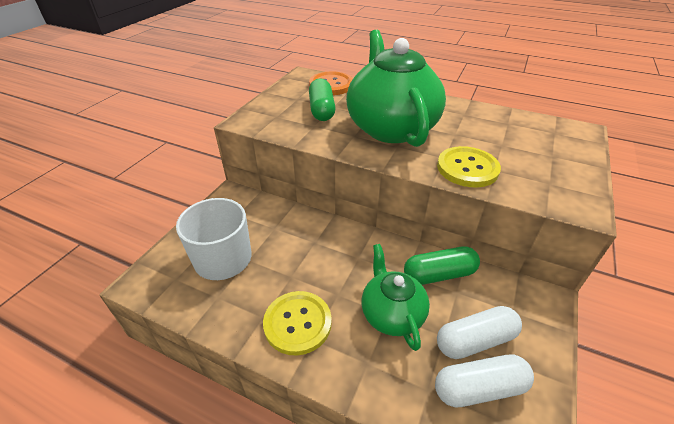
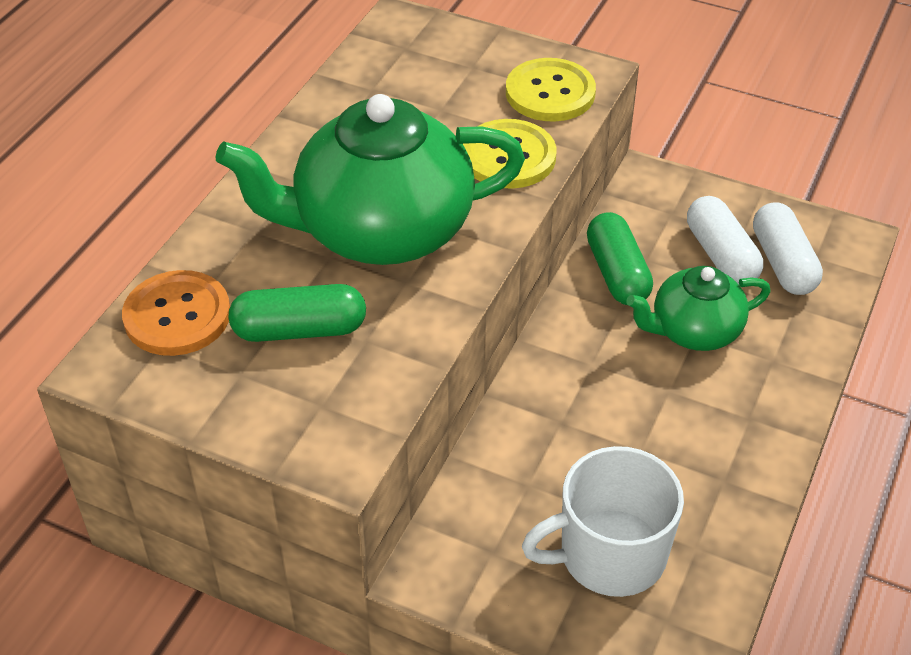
camera: 90 degrees left, 5 degrees up
yellow button [263,291,332,356] -> yellow button moved to [506,58,596,122]

